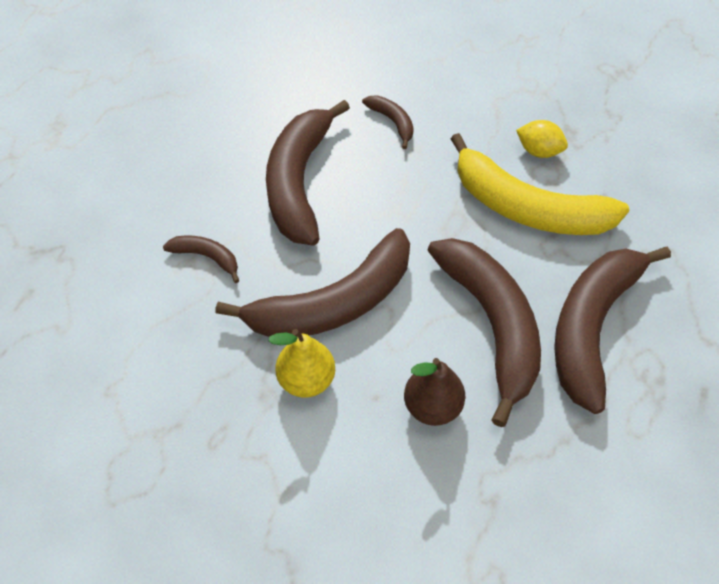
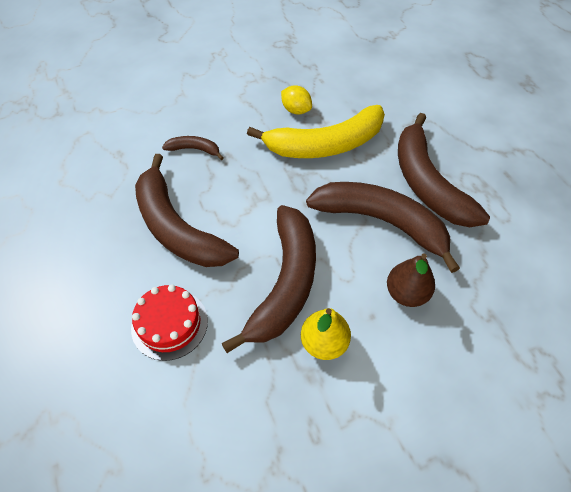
camera: 45 degrees left, 0 degrees up
brown banana [163,235,239,283] -> red cake [131,285,208,361]
yellow lemon [516,120,568,158] -> yellow lemon turned 60 degrees clockwise [281,85,312,114]

